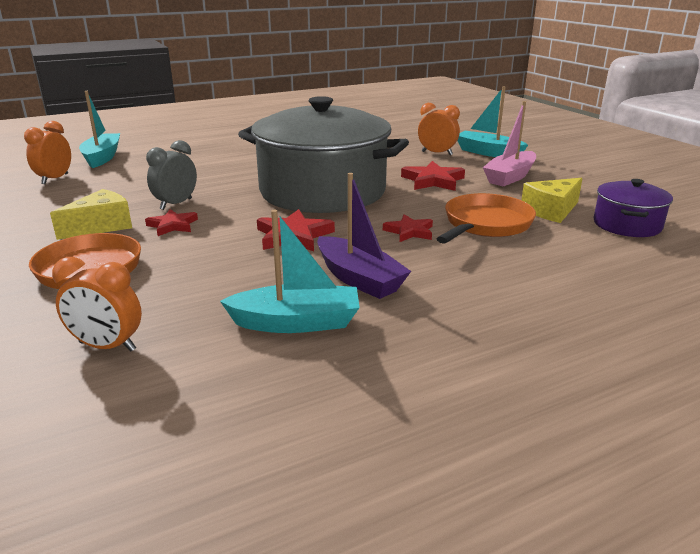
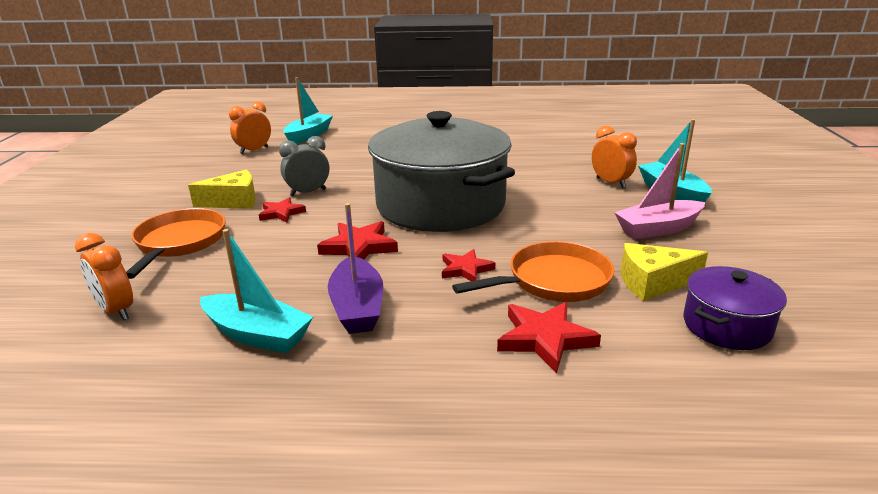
camera: 30 degrees right, 0 degrees up
red star [401,161,465,191] -> red star moved to [497,302,601,374]

